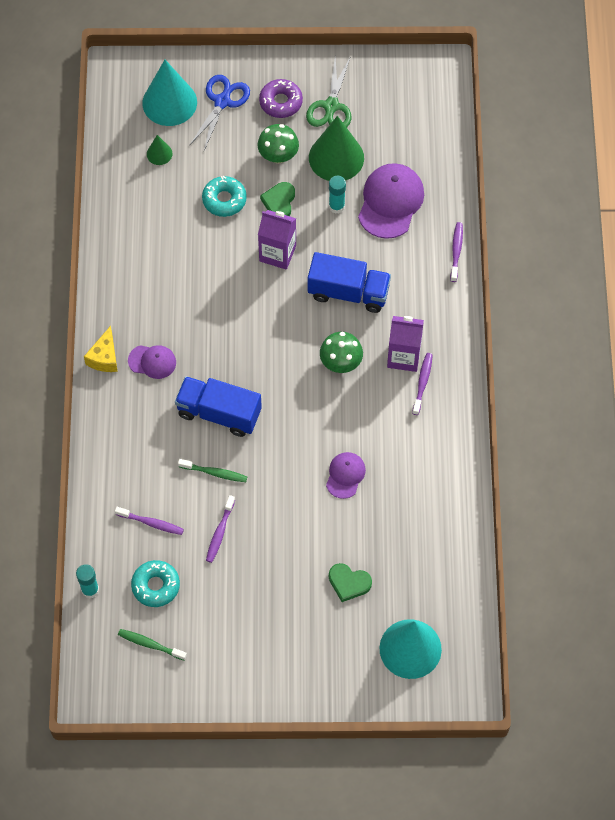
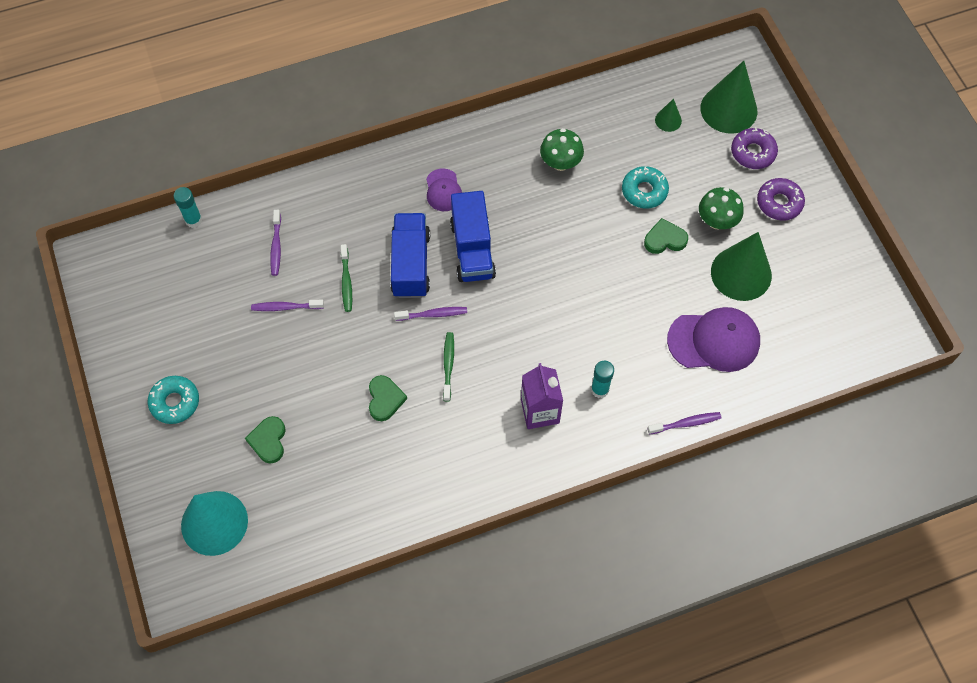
camera: 70 degrees right, 0 degrees up
yellow cheese [84,326,118,372] -> none
green toothbrush [118,629,187,661] -> green toothbrush moved to [443,332,454,402]
turquoise donut [131,560,180,607] -> turquoise donut moved to [148,376,199,424]
turquoise cone [142,60,197,126] -> green cone [700,61,757,134]
blue scissors [189,75,250,151] -> purple donut [731,127,778,169]
purple carton [258,210,296,270] -> none
green scissors [306,56,351,127] -> none
blue truck [308,252,391,313] -> blue truck moved to [450,191,496,282]
green mushroom [320,332,363,373] -> green mushroom moved to [540,128,584,171]
purple cap [326,452,366,499] -> green heart [369,375,407,421]
turquoise glue stick [329,176,346,214] -> turquoise glue stick moved to [591,361,614,398]
purple toothbrush [412,353,433,415] -> purple toothbrush moved to [394,307,467,321]

